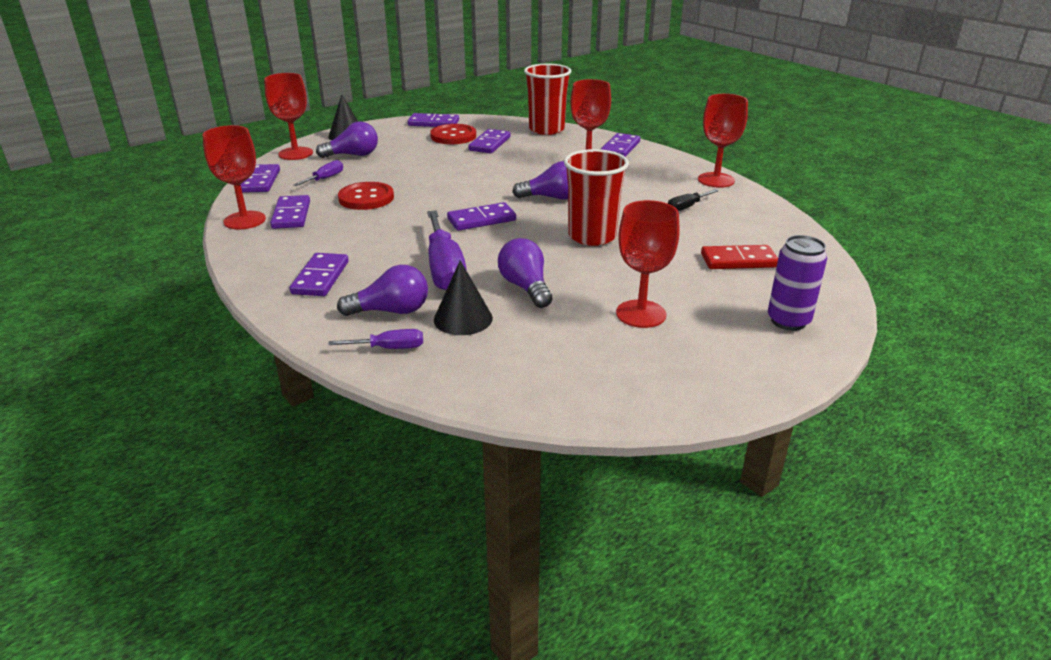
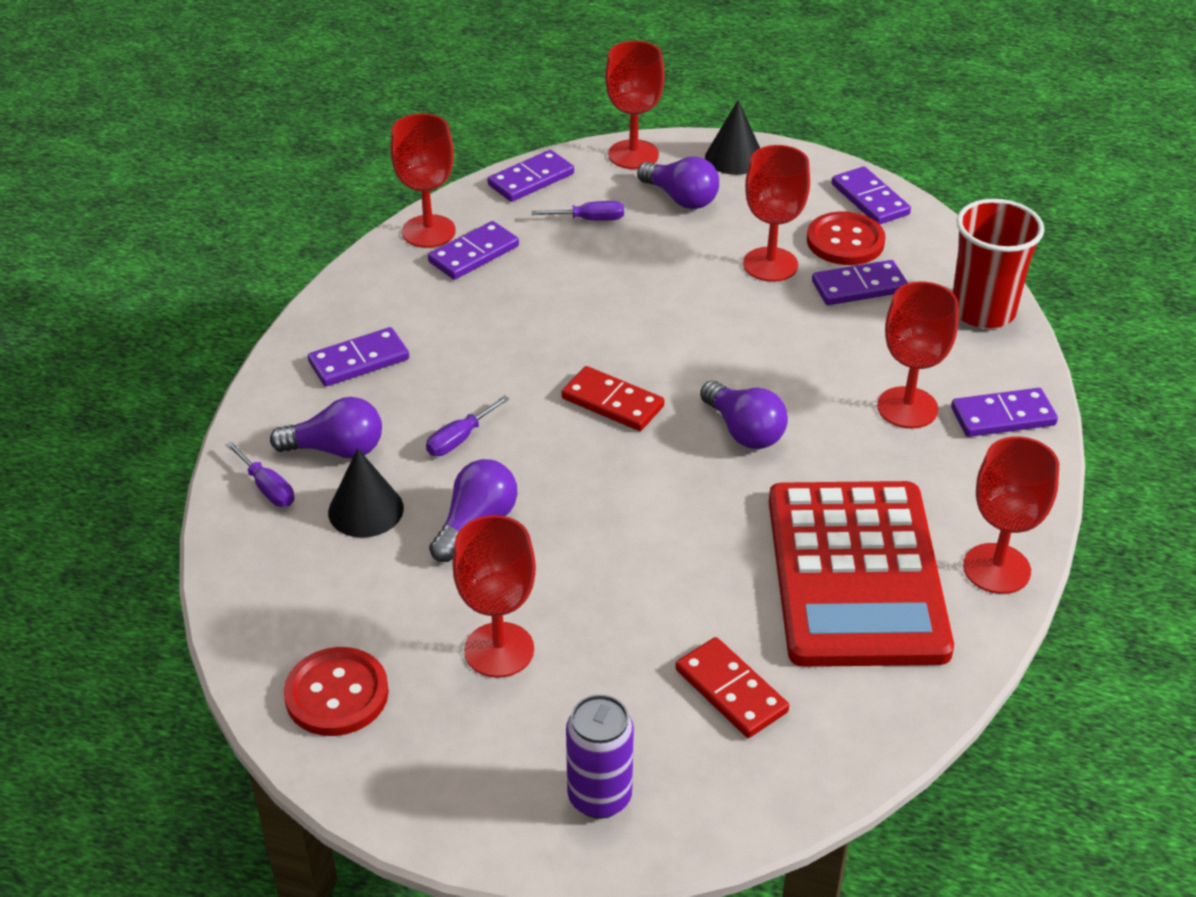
camera: 55 degrees right, 10 degrees up
purple light bulb [337,265,428,316] -> purple light bulb turned 45 degrees counterclockwise [270,397,382,458]
red button [338,182,394,210] -> red button moved to [284,647,389,736]
purple screwdriver [427,210,467,290] -> purple screwdriver [426,395,510,456], size x0.49
purple domino [447,202,516,231] -> red domino [561,366,664,431]
red cup [564,149,629,246] -> none
black screwdriver [668,189,718,211] -> red calculator [769,481,954,667]
none -> red goblet [743,145,810,282]

